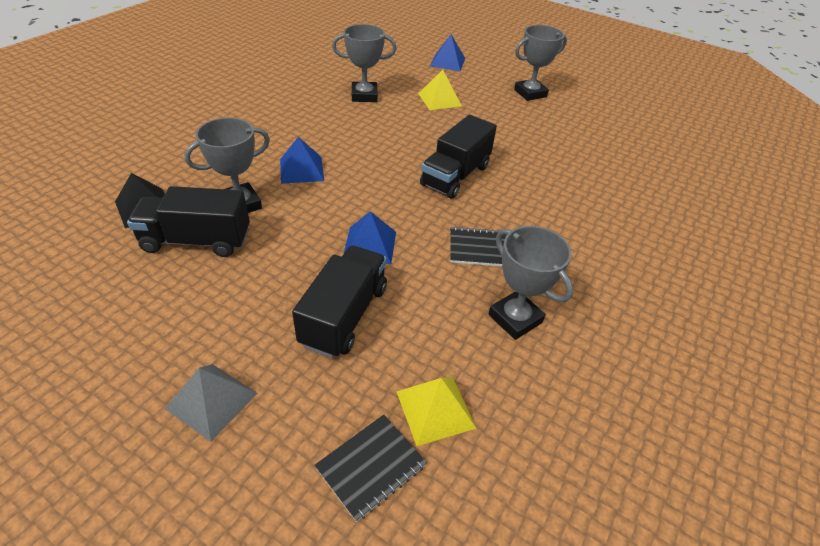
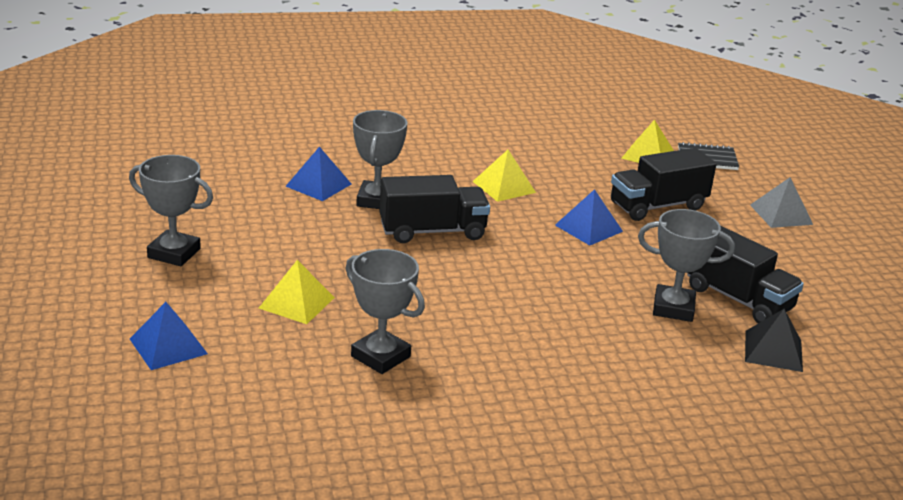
camera: 135 degrees left, 15 degrees down
blue pyramid [280,137,324,184] -> blue pyramid moved to [286,147,351,201]
black notebook [450,226,506,267] -> yellow pyramid [472,150,536,202]
grey trophy [489,226,573,340] -> grey trophy moved to [353,110,408,209]

